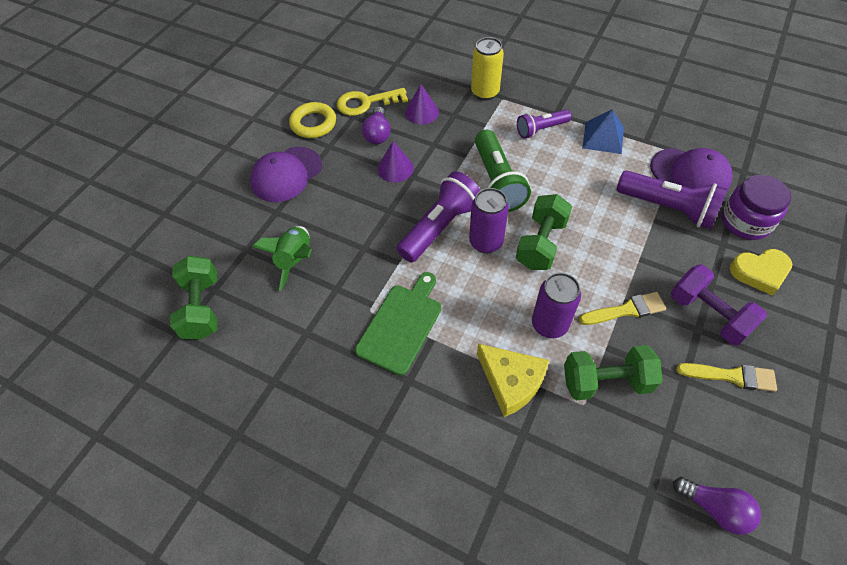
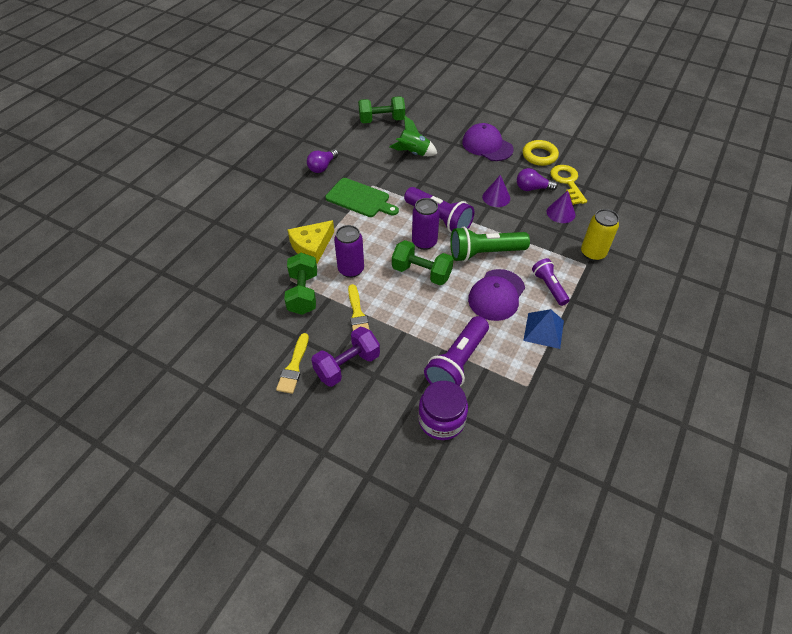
camera: 90 degrees right, 5 degrees down
purple cap [650,148,732,191] -> purple cap moved to [468,269,525,321]
purple light bulb [673,477,761,535] -> purple light bulb moved to [307,149,338,173]
yellow heart [730,249,792,296] -> none

